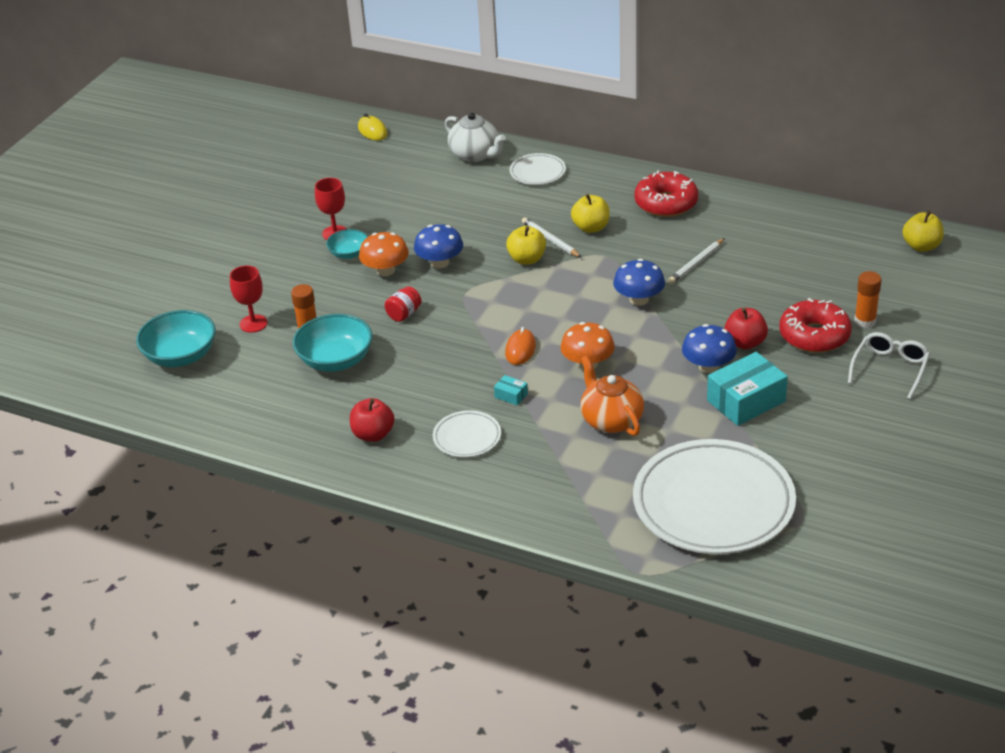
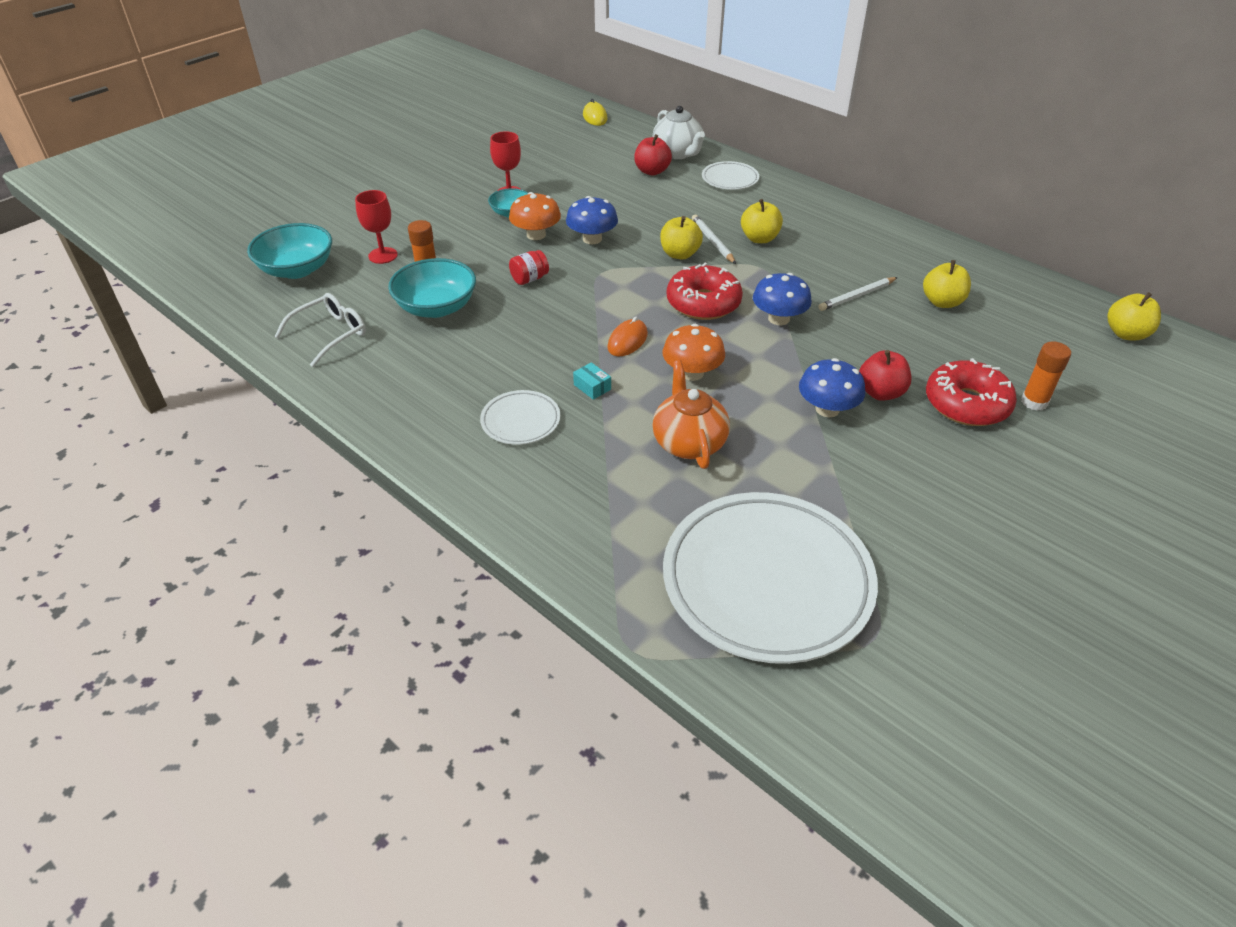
camera: 15 degrees right, 5 degrees up
red apple [350,398,394,442] -> red apple moved to [634,134,672,175]
red donut [634,170,698,217] -> red donut moved to [667,263,743,320]
turquoise box [707,352,788,426] -> none
white glasses [848,332,930,399] -> white glasses moved to [274,293,366,367]
none -> yellow apple [923,260,971,308]

